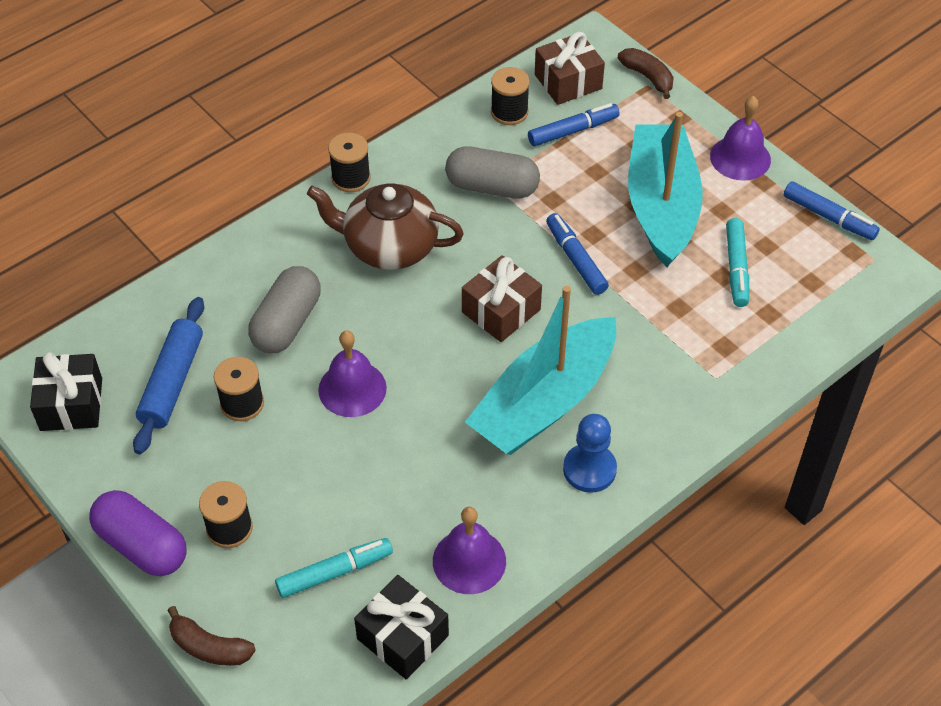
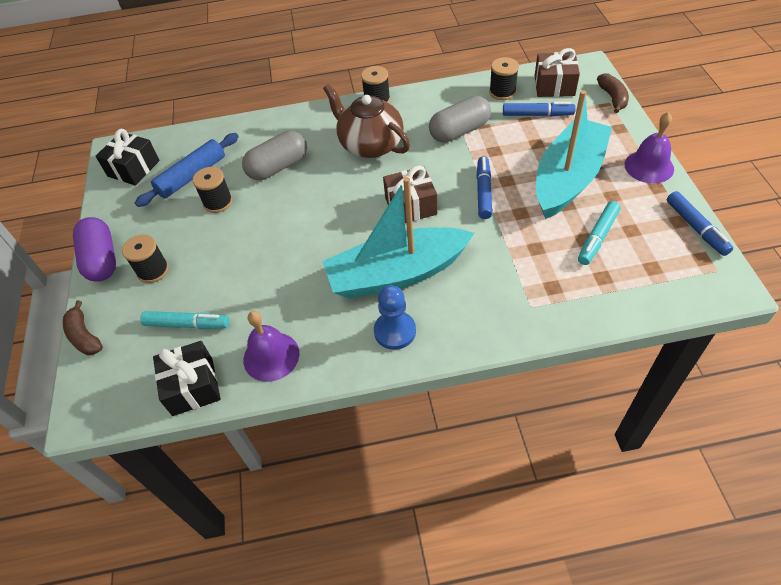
camera: 35 degrees right, 0 degrees up
purple bell [318,330,387,417] -> none
grey capsule [445,146,540,199] -> grey capsule turned 75 degrees counterclockwise [429,96,491,143]

